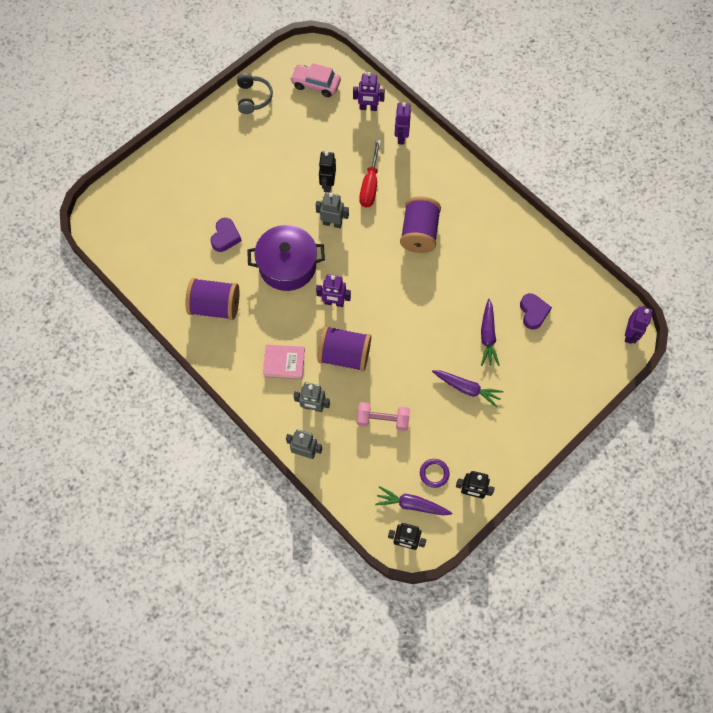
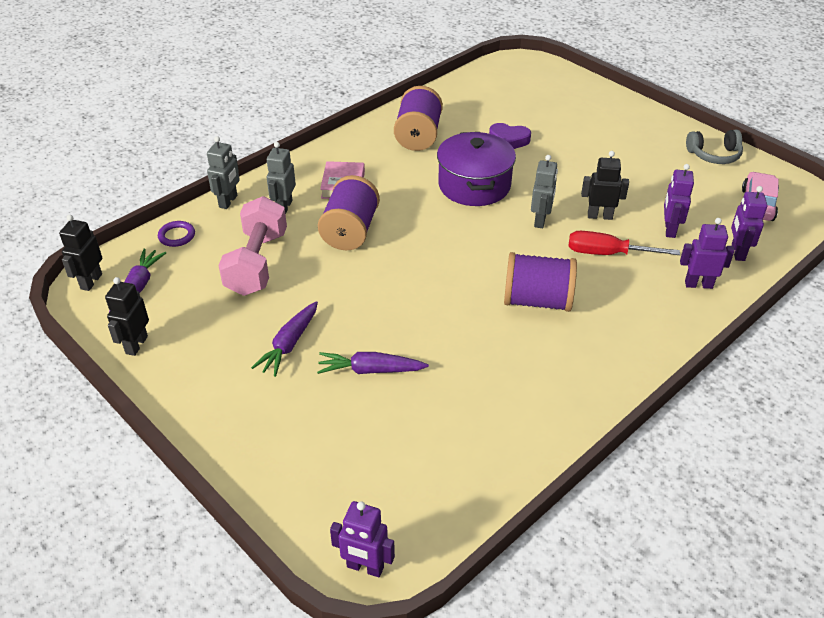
camera: 90 degrees right, 25 degrees down
purple robot [316,274,351,307] -> purple robot moved to [664,164,694,238]
pink dumbbell [357,402,410,431] -> pink dumbbell [218,196,287,296], size x1.54
purple ring [420,459,450,488] -> purple ring moved to [158,221,195,247]
purple heart [520,293,552,330] -> none

